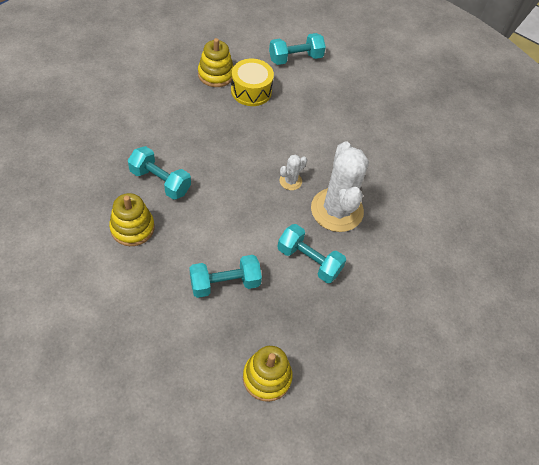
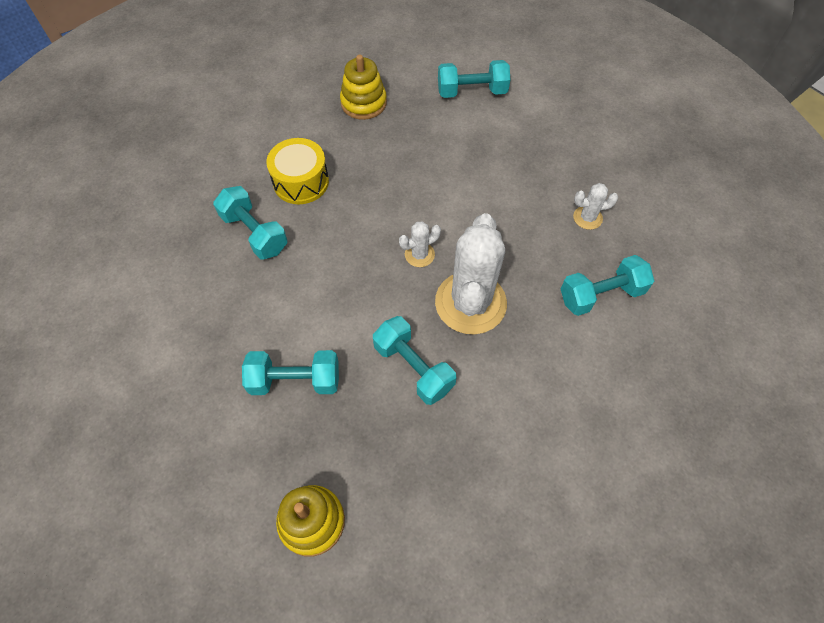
camera: 20 degrees right, 5 degrees up
yellow stacking toy [109,193,155,246] -> none
yellow drum [231,58,274,106] -> yellow drum moved to [266,138,329,204]
none -> turquoise dumbbell [561,255,654,316]
none -> white cactus [573,183,618,230]

